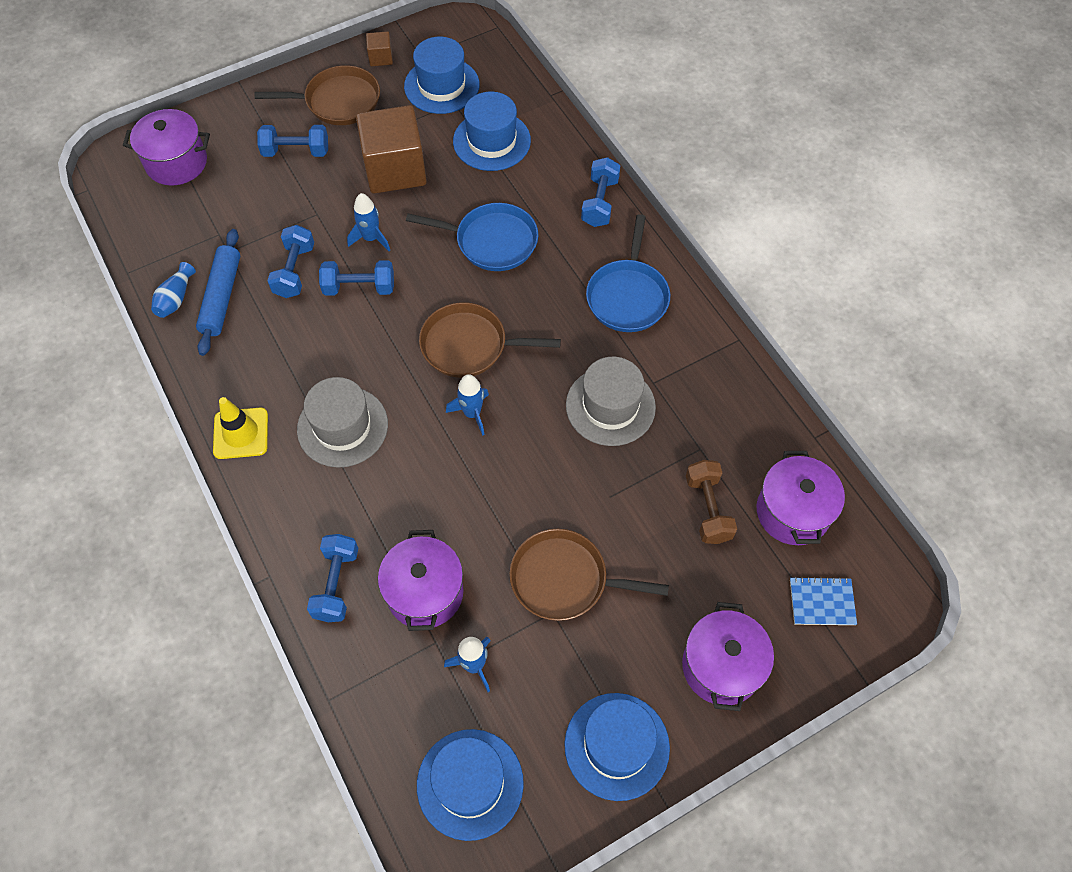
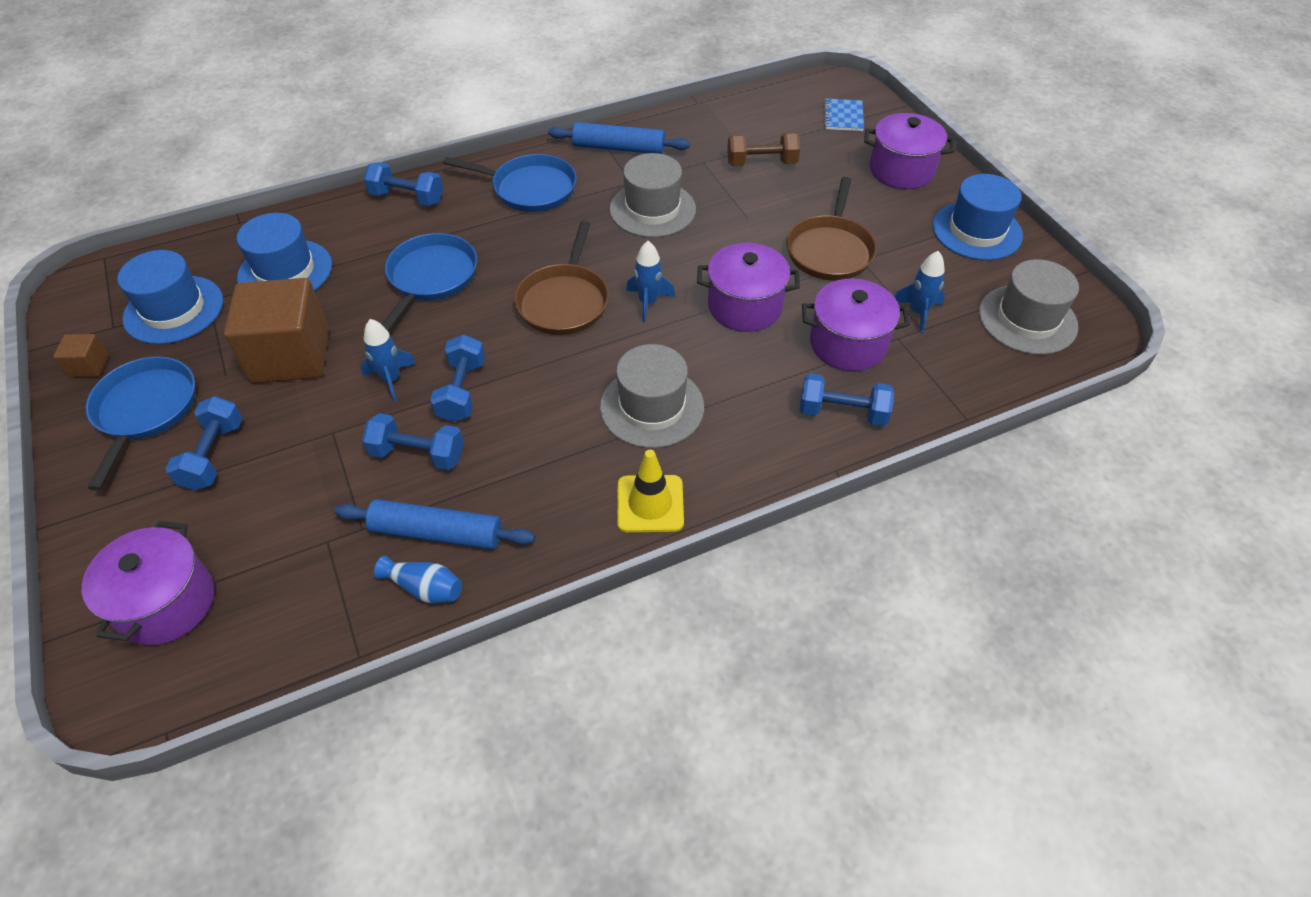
camera: 85 degrees left, 10 degrees down
brown pan [254,65,380,125] -> blue pan [86,356,196,491]
blue hat [417,729,524,841] -> grey hat [979,259,1079,355]
purple pot [757,451,845,545] -> purple pot moved to [697,243,800,332]
none -> blue rolling pin [548,122,690,154]

